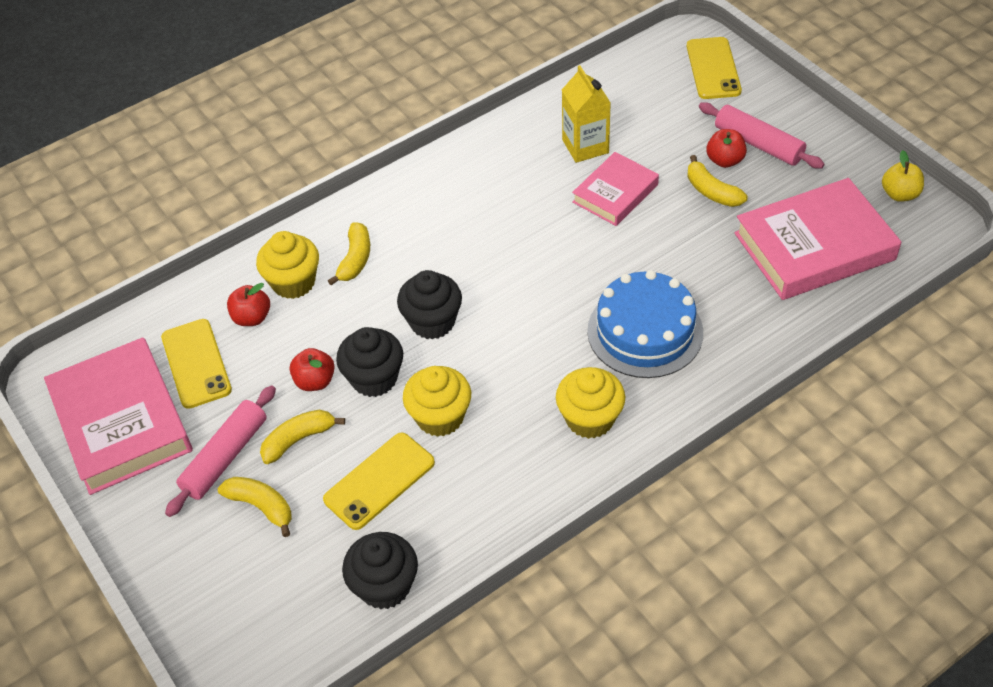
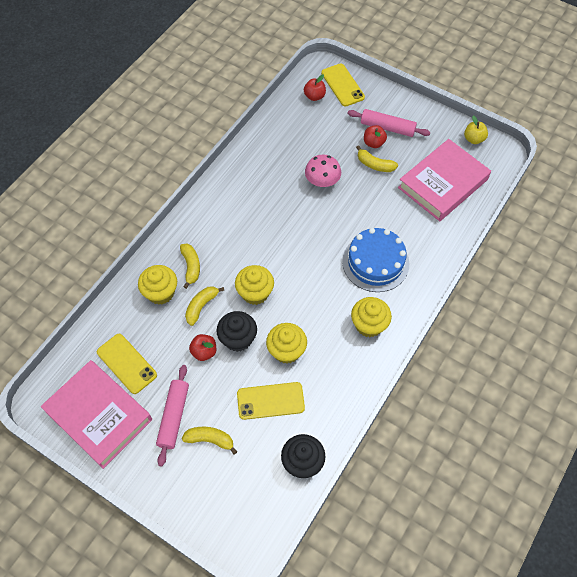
camera: 25 degrees left, 10 degrees up
red apple [227,283,270,326] -> red apple moved to [304,75,326,101]
yellow banana [260,410,345,464] -> yellow banana moved to [185,286,224,326]
yellow phone [323,433,435,530] -> yellow phone turned 60 degrees clockwise [237,382,305,420]
black cupcake [397,270,462,339] -> yellow cupcake [235,265,274,305]
yellow carton [562,65,611,163] -> none
pink book [572,152,659,226] -> pink mushroom [305,155,341,187]

